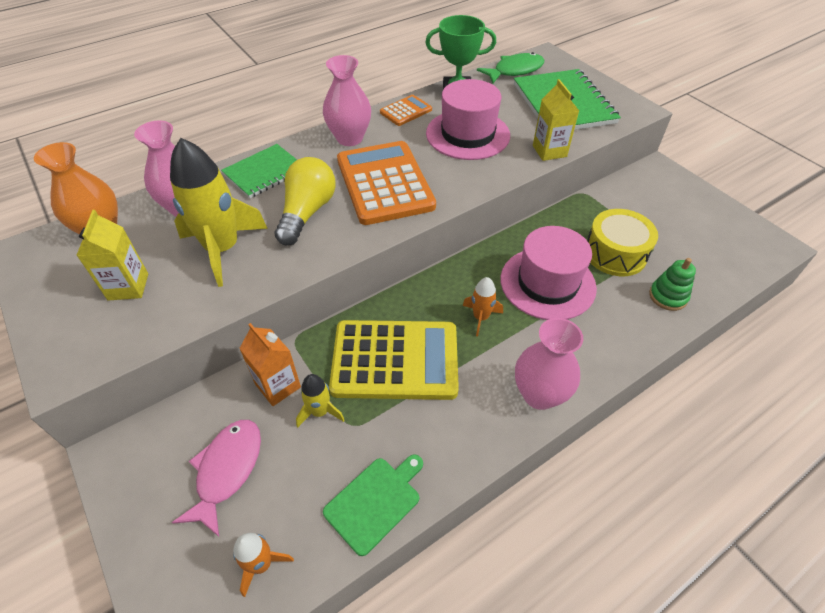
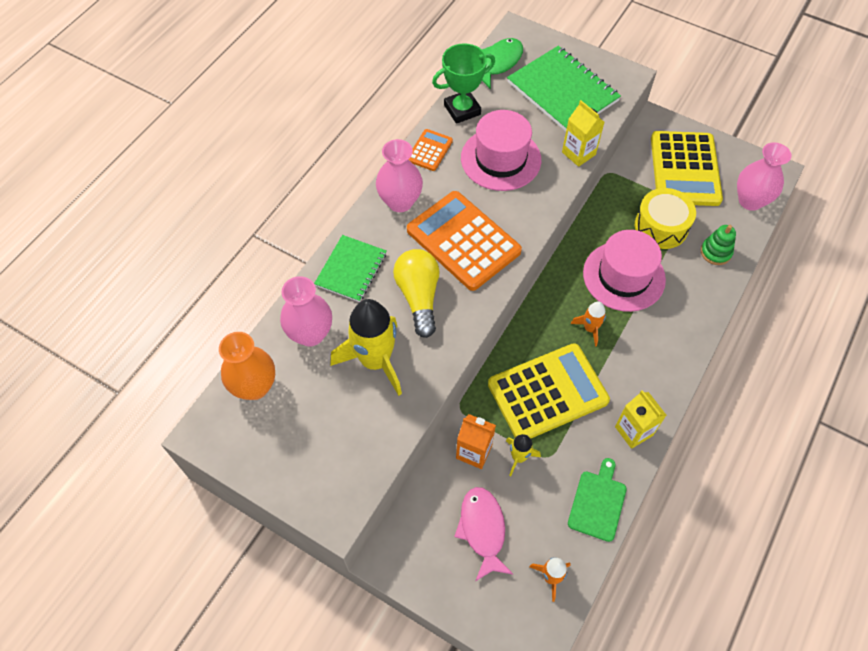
camera: 25 degrees left, 10 degrees up
yellow carton [76,210,148,301] -> yellow carton moved to [615,390,667,449]
pink vase [515,318,583,410] -> pink vase moved to [737,142,792,211]
none -> yellow calculator [651,131,723,206]

